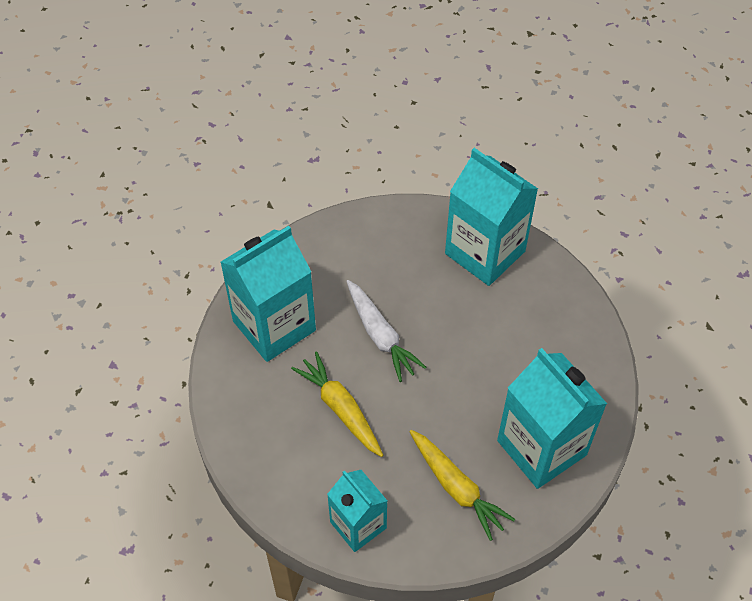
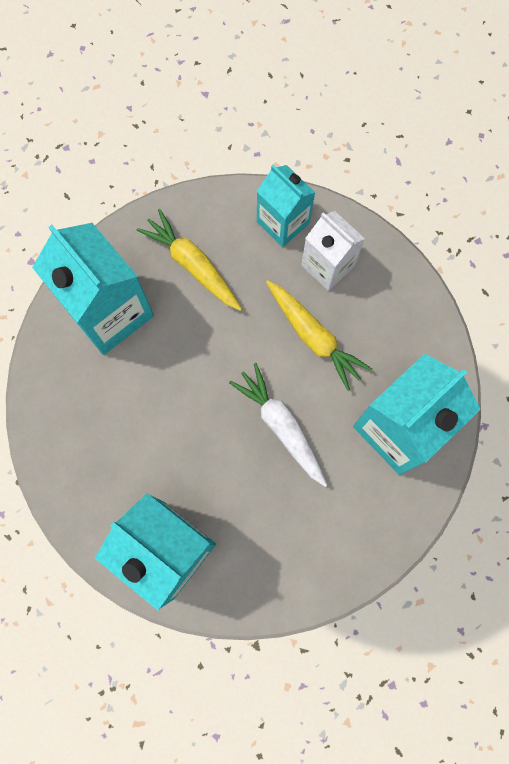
camera: 175 degrees right, 20 degrees up
none -> white carton [301,211,365,291]

